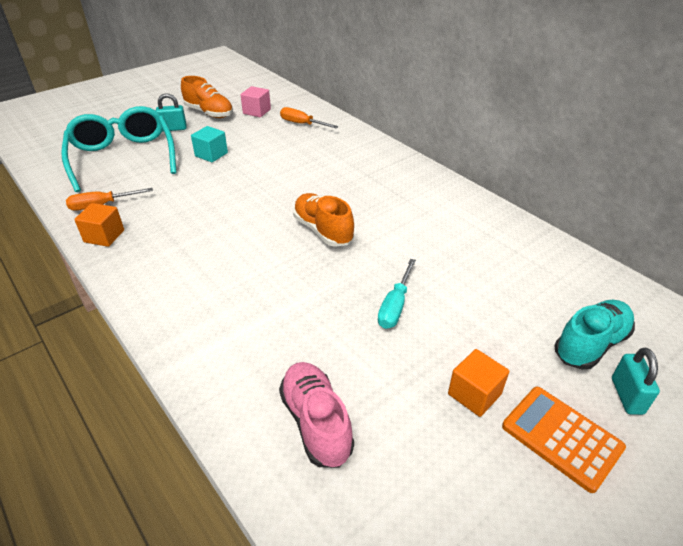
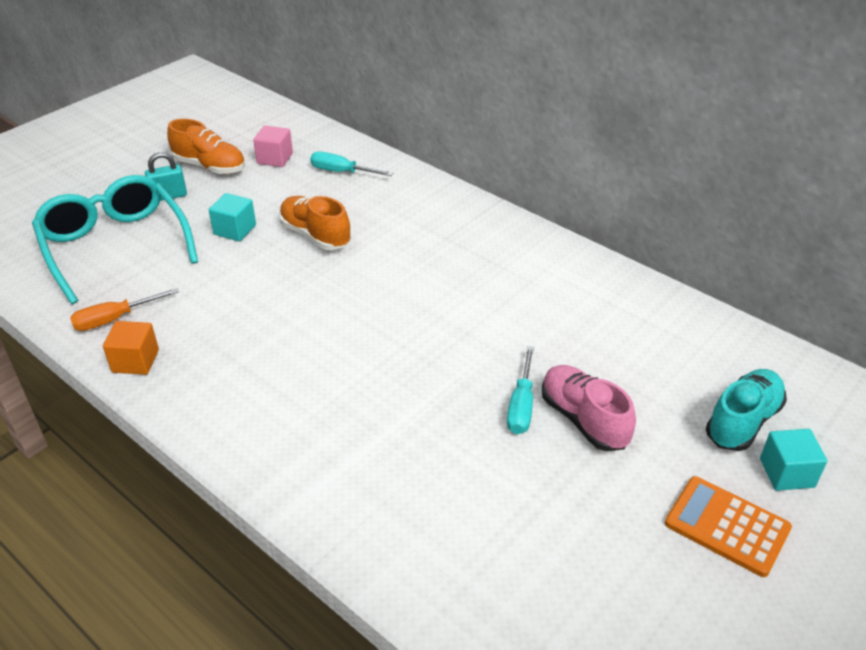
camera: 10 degrees left, 0 degrees up
pink shoe [279,362,354,468] -> pink shoe moved to [542,365,636,451]
orange screwdriver [280,107,339,129] -> turquoise screwdriver [310,152,393,176]
orange shoe [293,193,354,247] -> orange shoe moved to [279,196,351,250]
orange cube [448,349,509,417] -> none
turquoise padlock [612,348,660,415] -> turquoise cube [760,429,827,491]

